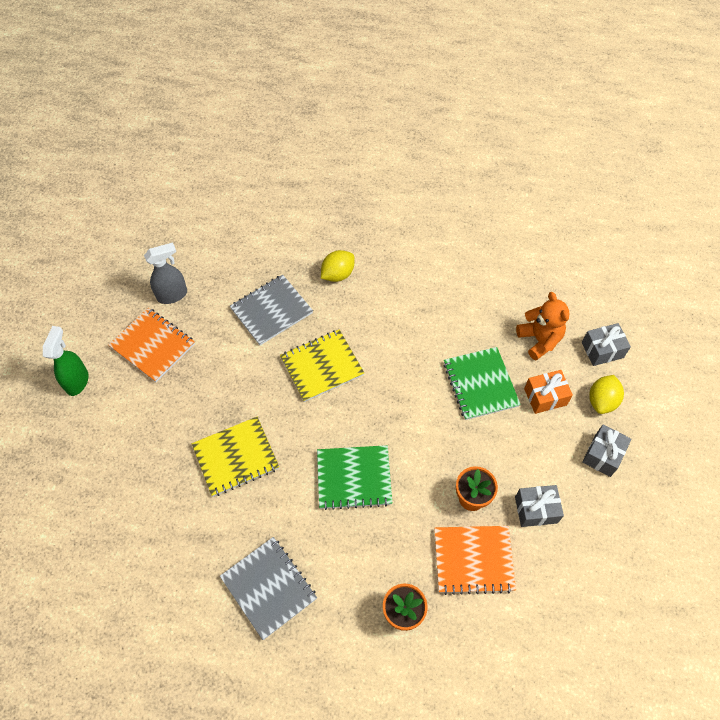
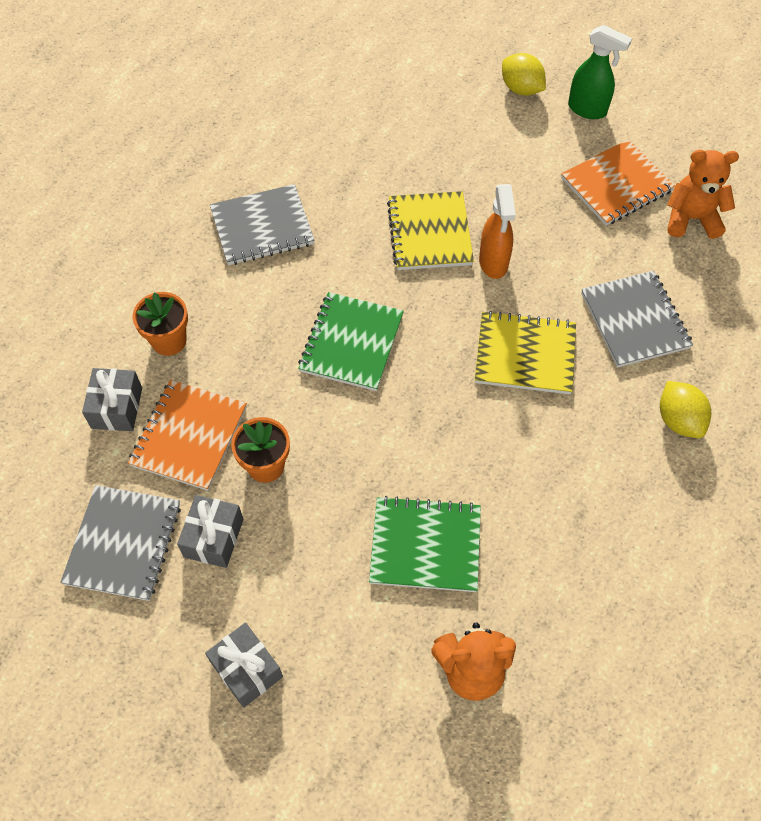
camera: 110 degrees right, 0 degrees up
grey spray bottle [144,242,187,304] -> orange teddy bear [667,150,739,239]
yellow notebook [280,329,364,402] -> yellow notebook turned 75 degrees counterclockwise [475,311,576,394]
orange gift [524,370,573,414] -> none
grey gift [582,323,631,366] -> grey gift moved to [82,368,142,431]
yellow lemon [589,375,624,414] -> yellow lemon moved to [502,53,546,96]
none -> grey notebook [60,485,181,601]
none -> orange spray bottle [479,184,516,279]

